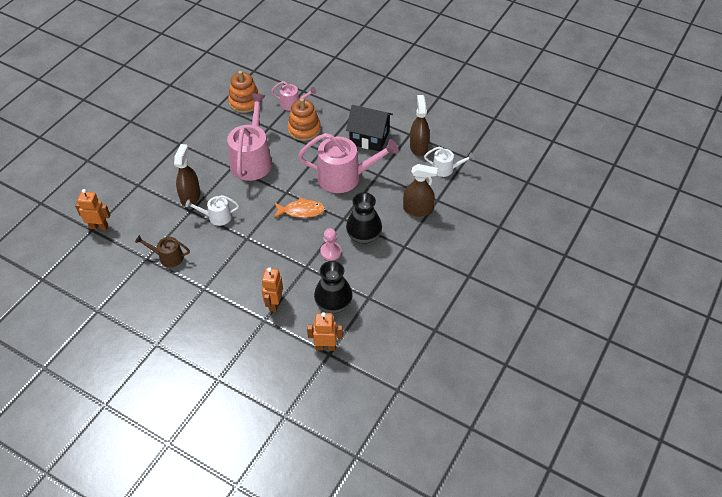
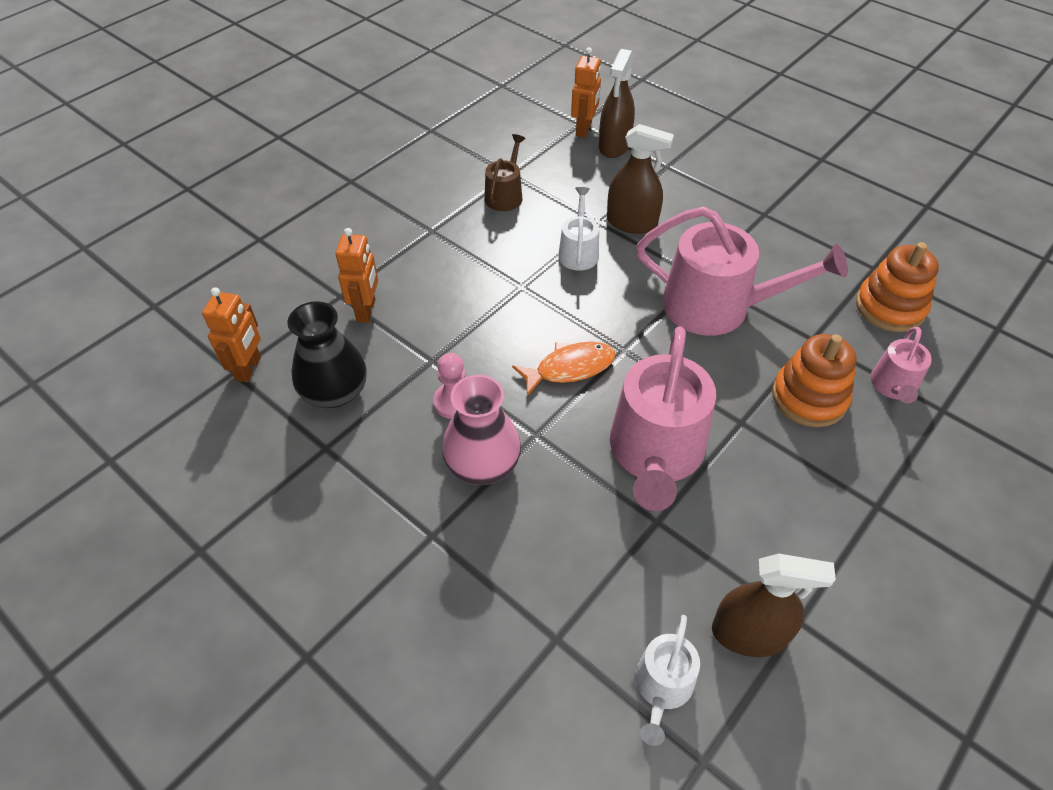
camera: 100 degrees right, 0 degrees up
orange robot [262,267,283,312] -> orange robot turned 75 degrees clockwise [336,228,378,323]
orange fish [274,197,325,218] -> orange fish turned 120 degrees counterclockwise [512,342,616,396]
black house [346,105,393,152] -> none
black vase [346,192,382,244] -> pink vase [442,375,521,485]
brown spray bottle [403,164,438,217] -> brown spray bottle moved to [599,49,635,158]

